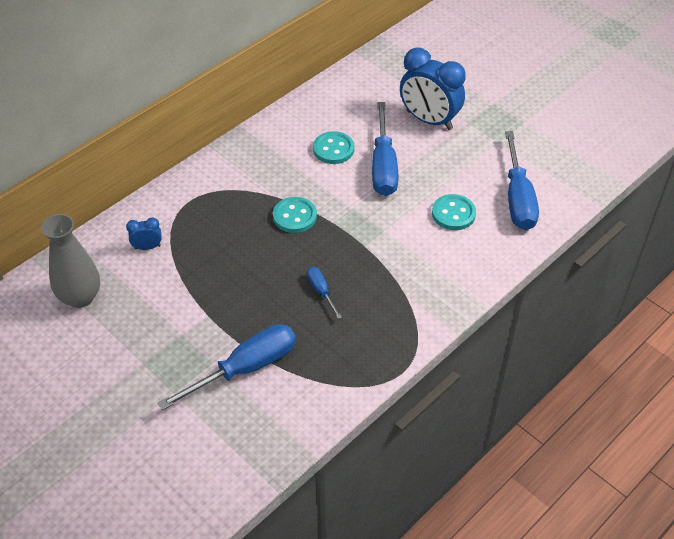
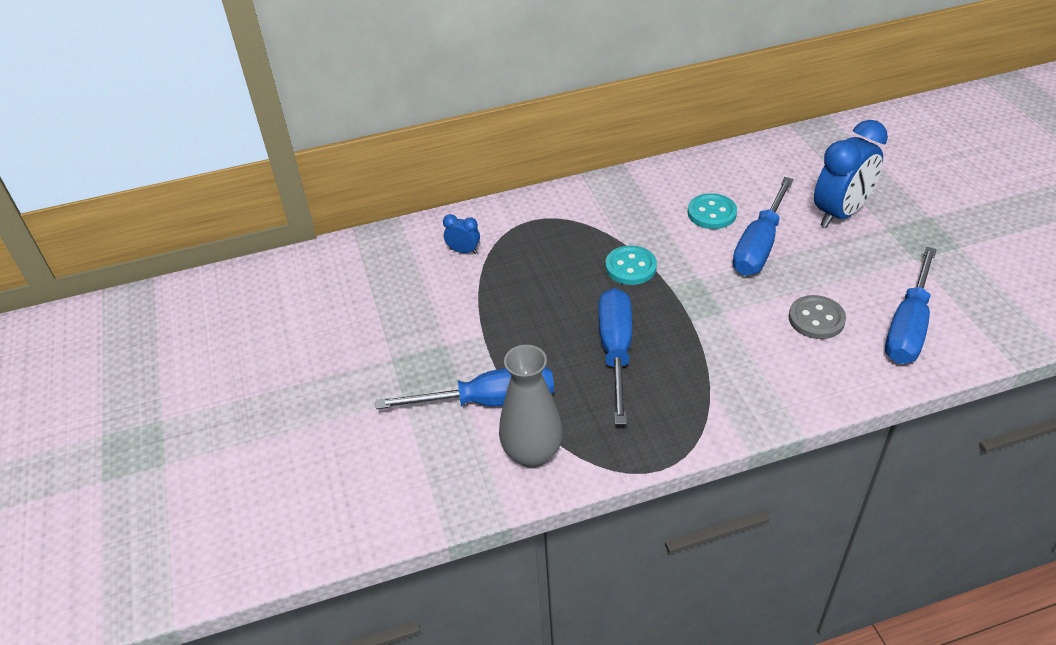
camera: 30 degrees right, 5 degrees down
grey vase [41,214,100,308] -> grey vase moved to [499,345,563,468]
blue screwdriver [307,267,342,319] -> blue screwdriver [598,288,632,425], size x2.09
blue clock [400,48,466,130] -> blue clock turned 105 degrees counterclockwise [814,120,888,228]
turquoise button [432,194,476,230] -> grey button [789,295,846,339]

